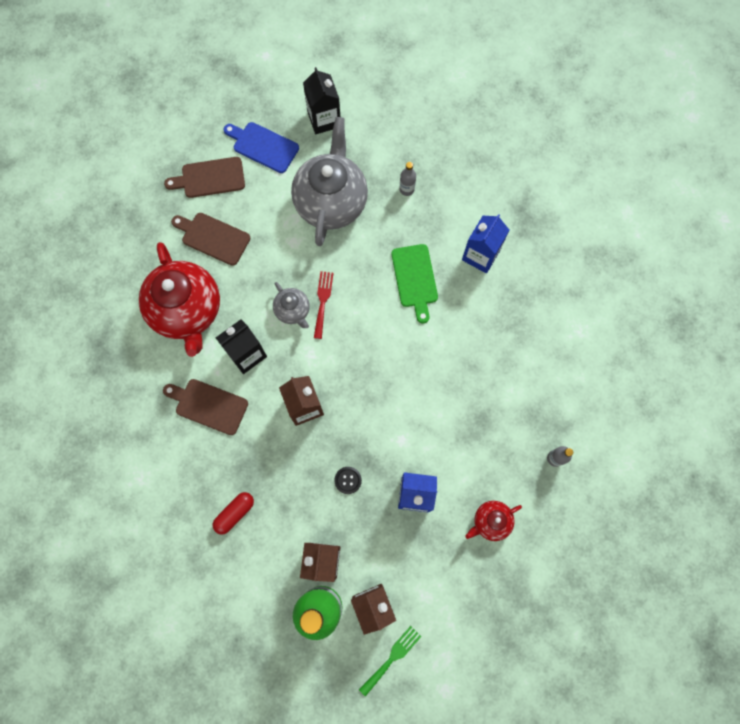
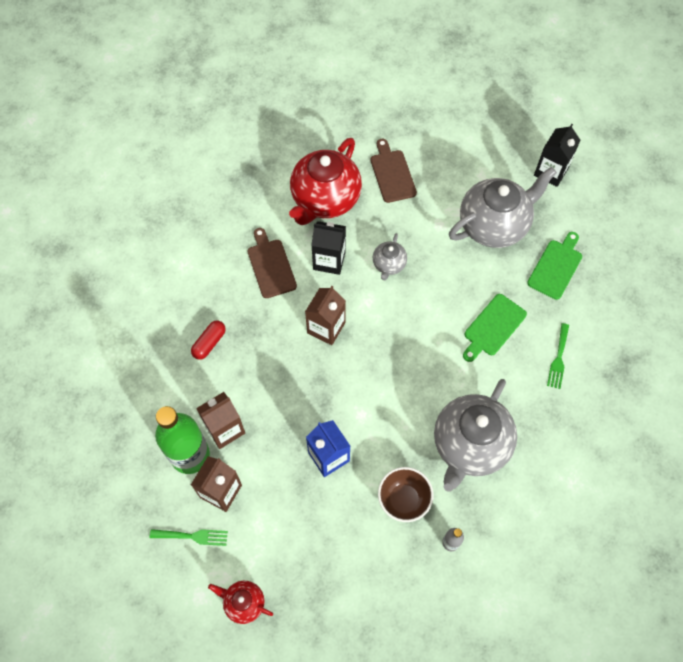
camera: 50 degrees right, 10 degrees down
brown cutting board [164,157,245,198] -> none
red capsule [213,492,254,535] -> red capsule turned 60 degrees counterclockwise [191,320,226,360]
blue cutting board [224,122,299,173] -> none
red fork [314,271,334,339] -> none
black button [334,467,362,494] -> none
grey bottle [399,162,416,196] -> green cutting board [527,232,582,300]
blue carton [462,214,509,273] -> green fork [547,323,569,389]
red teapot [465,501,522,541] -> red teapot moved to [208,581,273,624]
none -> brown bowl [378,467,434,522]
none -> grey teapot [434,379,517,492]

